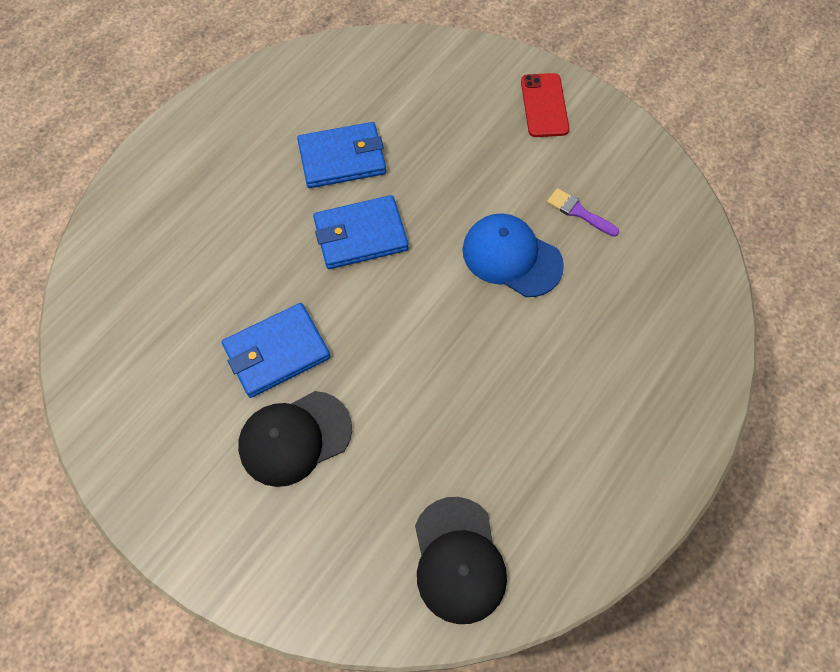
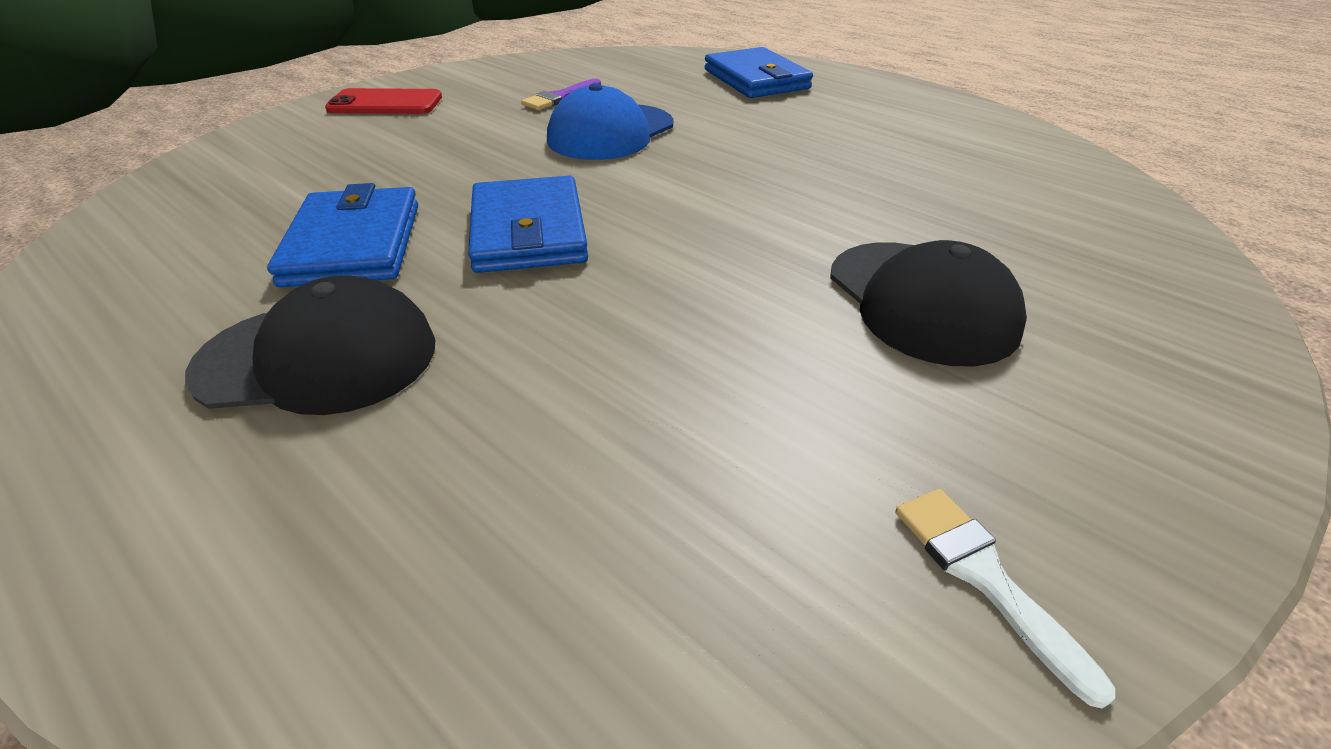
camera: 85 degrees left, 25 degrees down
blue wallet [222,303,331,398] -> blue wallet moved to [705,47,813,98]
black cap [415,497,507,624] -> black cap moved to [185,275,435,415]
none -> white brush [895,489,1115,709]

